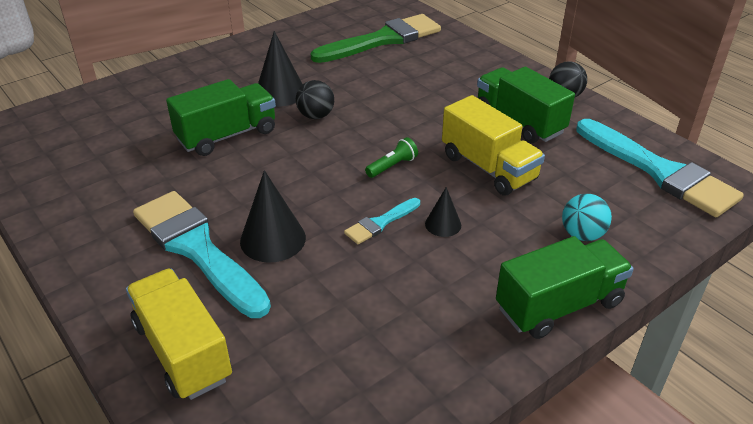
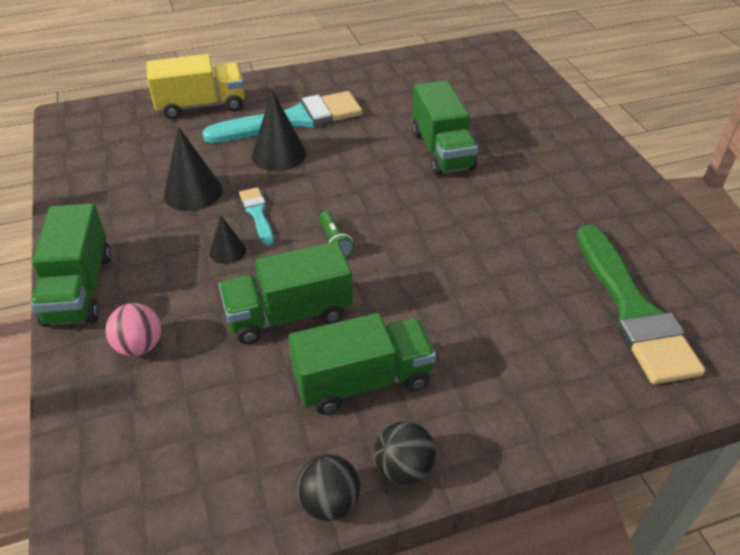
camera: 110 degrees right, 5 degrees up
black cone [258,31,303,106] -> black cone moved to [164,127,222,211]
black ball [296,80,334,119] -> black ball moved to [296,454,360,521]
yellow truck [442,95,545,195] -> green truck [219,241,353,344]
turquoise ball [562,194,612,241] -> pink ball [105,303,161,356]
turquoise brush [576,119,744,217] -> none

